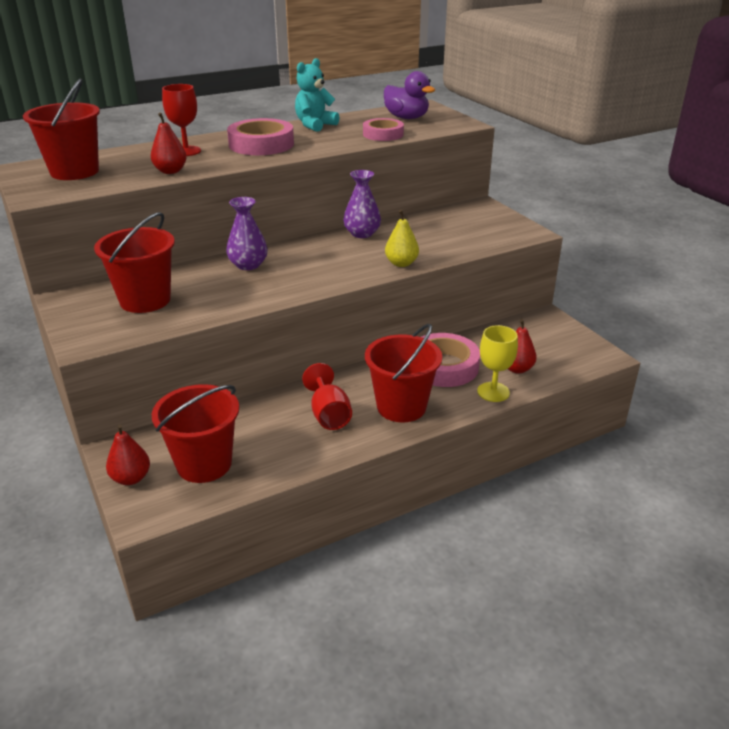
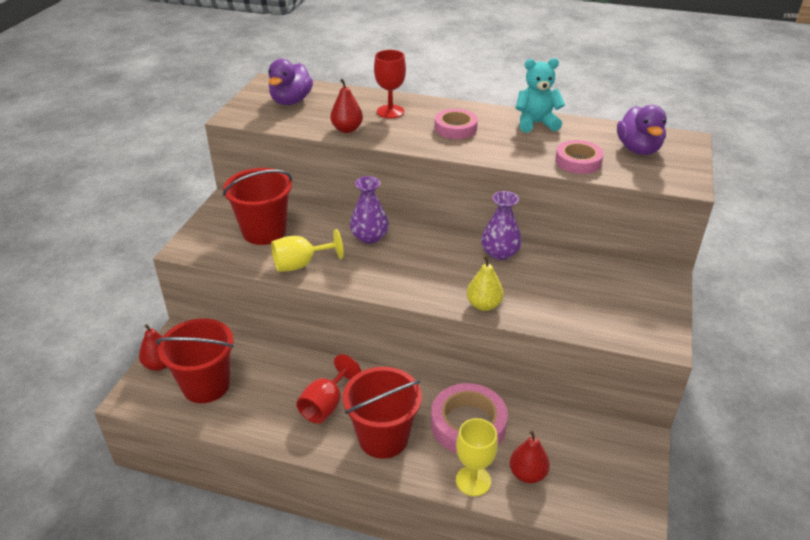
camera: 45 degrees right, 5 degrees up
red bucket [23,78,100,180] -> purple duck [268,59,313,105]
pink tape [227,118,294,155] -> pink tape [435,109,478,139], size x0.65
none -> yellow goblet [271,229,344,272]

